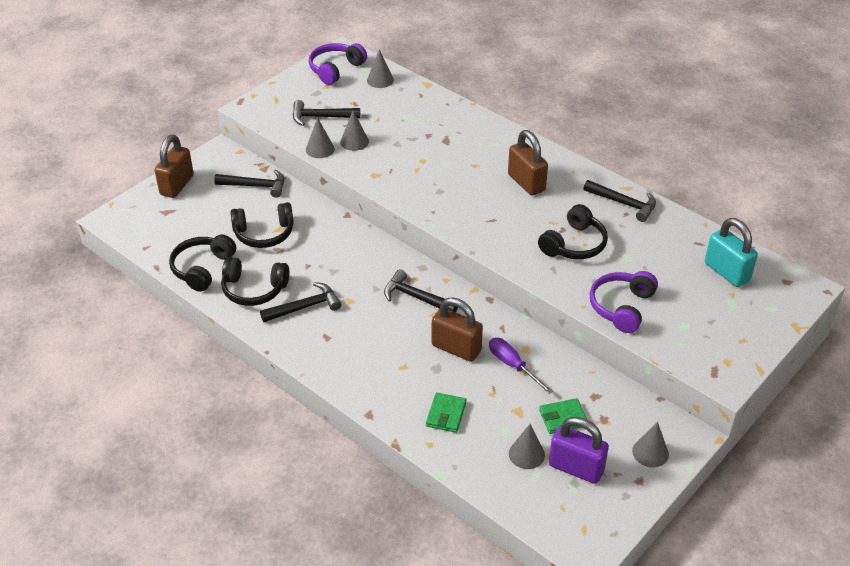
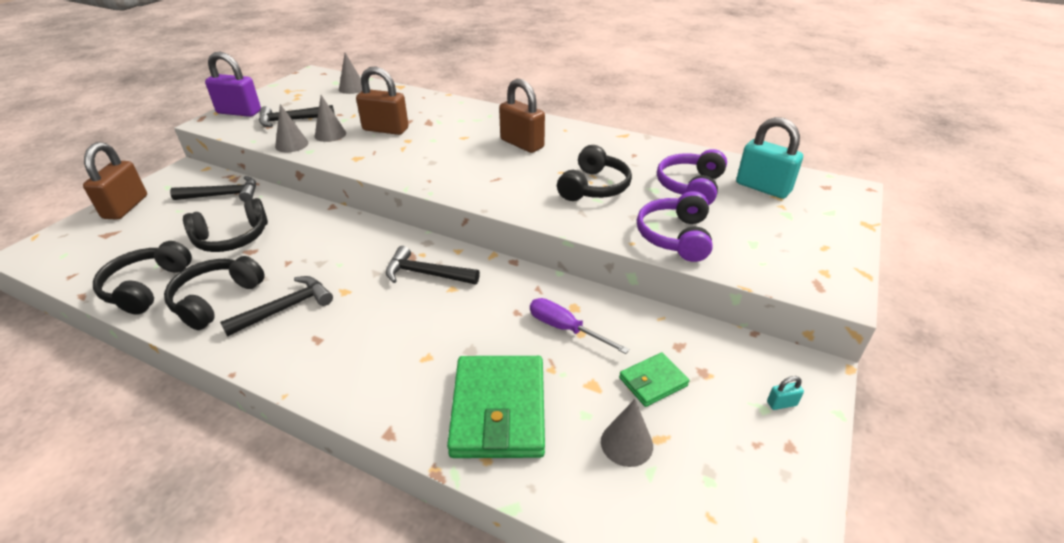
camera: 15 degrees left, 5 degrees down
black headphones [221,257,289,306] -> black headphones turned 120 degrees clockwise [164,256,265,330]
purple headphones [309,43,367,85] -> purple headphones moved to [657,149,727,205]
green wallet [426,392,466,433] -> green wallet [447,356,545,458], size x1.96
brown padlock [432,297,483,362] -> brown padlock moved to [356,66,408,135]
purple padlock [549,417,609,484] -> purple padlock moved to [205,51,261,117]
black hammer [583,180,656,222] -> none
grey cone [632,422,669,467] -> turquoise padlock [767,376,804,410]

